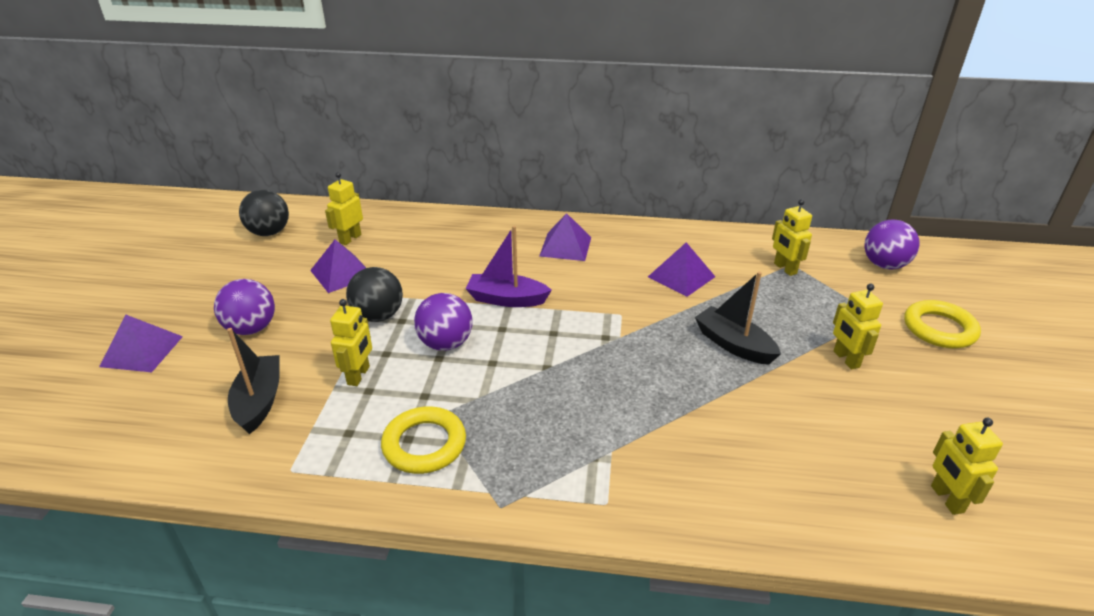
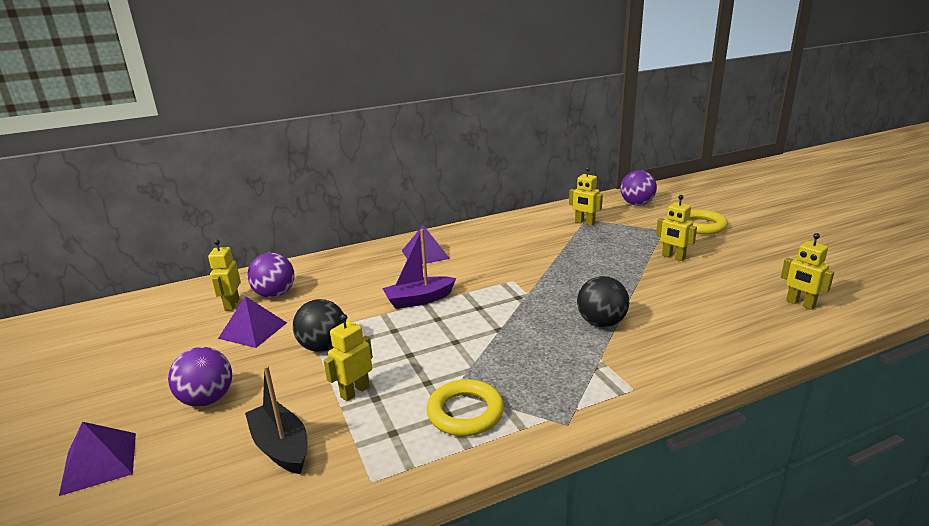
camera: 30 degrees left, 10 degrees down
black ball [239,190,289,236] -> black ball moved to [577,276,629,327]
yellow robot [330,299,372,386] -> yellow robot turned 120 degrees counterclockwise [324,314,373,401]
purple ball [414,293,473,351] -> purple ball moved to [247,253,295,298]
purple pyramid [648,242,715,297] -> none
black boat [695,272,781,365] -> none

